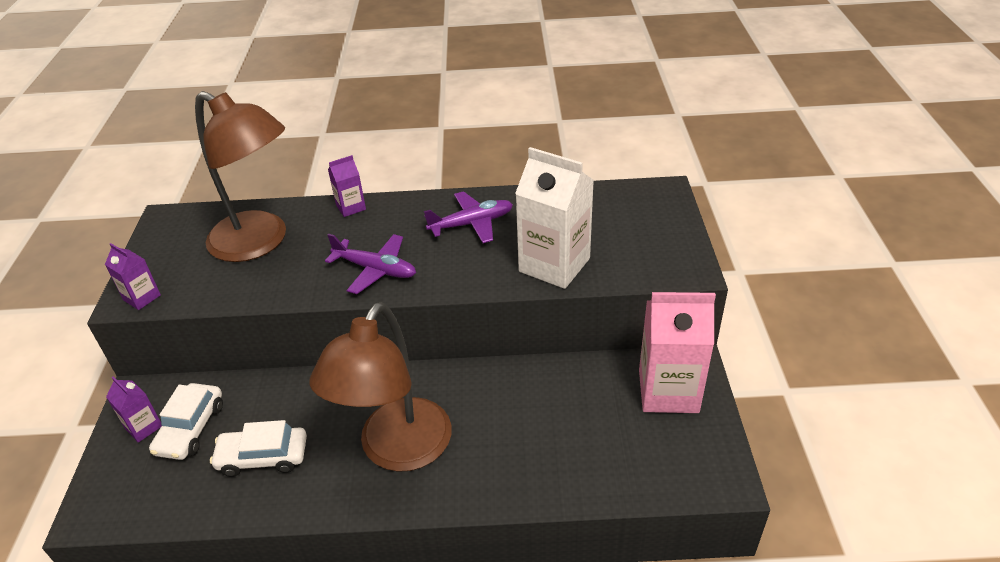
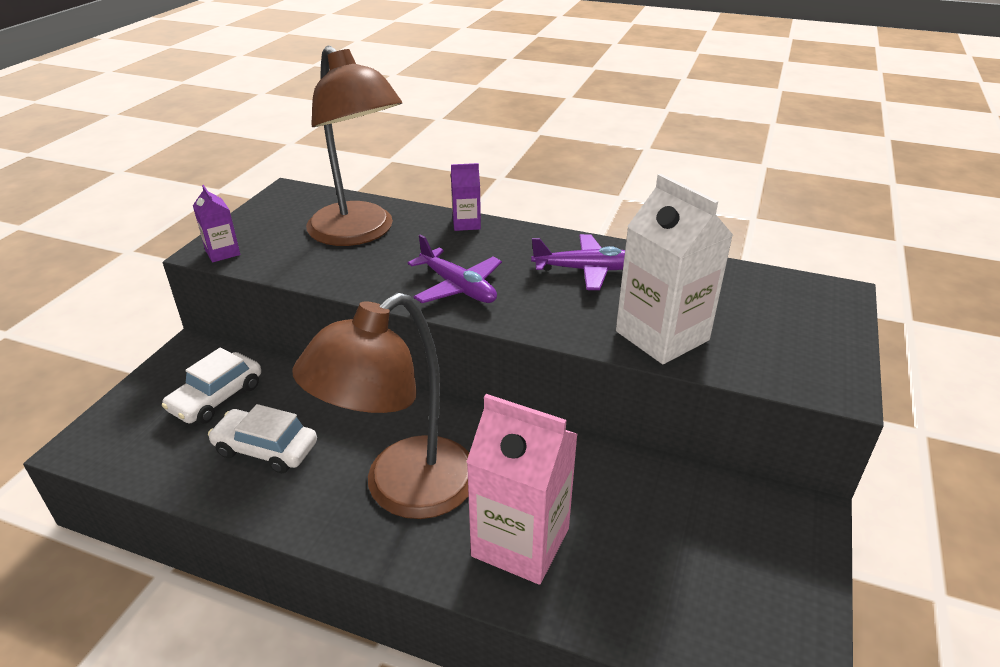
camera: 20 degrees right, 5 degrees down
purple carton [106,377,162,443] -> none
pink carton [639,292,716,413] -> pink carton moved to [466,394,578,585]

